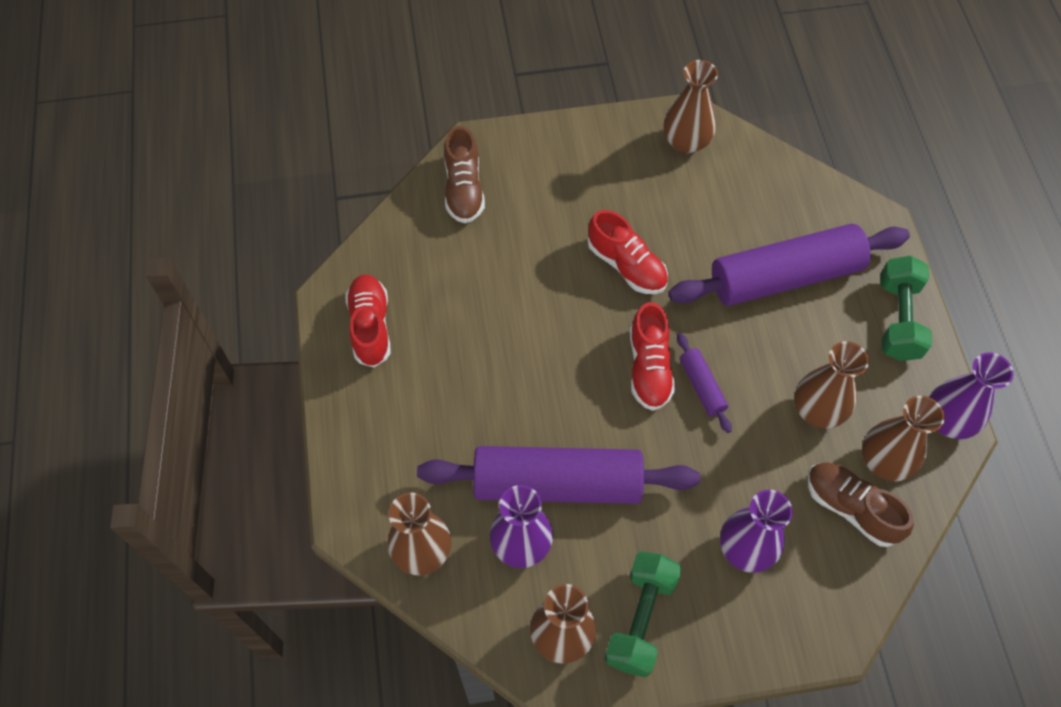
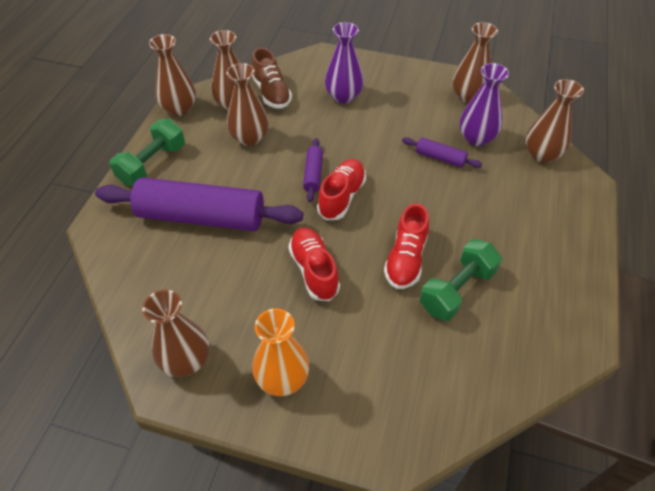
camera: 155 degrees left, 10 degrees down
red shoe [345,275,391,367] -> red shoe moved to [384,203,429,289]
purple rolling pin [417,446,700,504] -> purple rolling pin [402,137,482,168], size x0.43
brown shoe [444,126,485,223] -> none
green dumbbell [604,551,682,678] -> green dumbbell moved to [420,239,502,321]
purple vase [930,352,1014,439] -> brown vase [149,34,196,116]
none -> orange vase [252,308,309,396]

